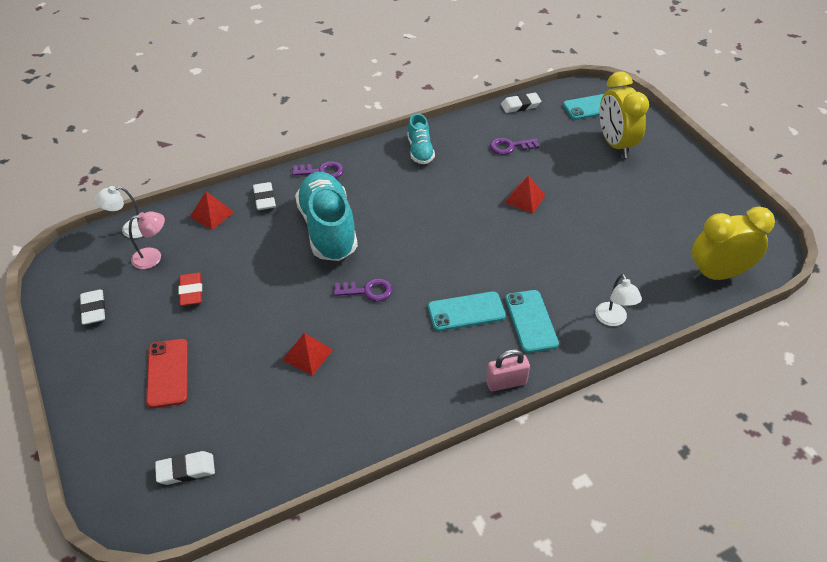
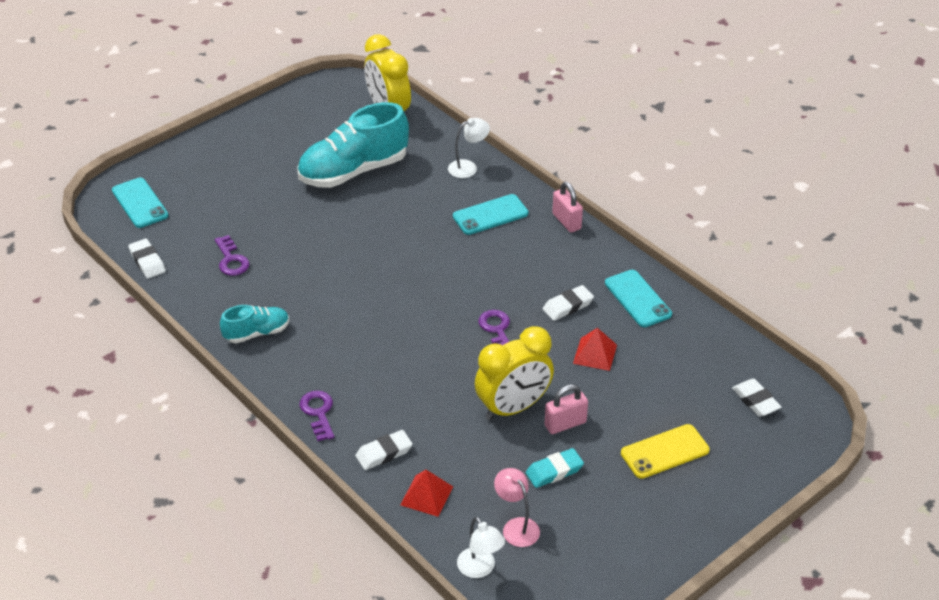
camera: 105 degrees left, 5 degrees down
white eraser [80,289,105,325] -> white eraser moved to [543,285,594,321]
red phone [146,339,188,408] -> yellow phone [621,424,710,479]
red eraser [178,273,202,306] -> turquoise eraser [526,448,584,488]
turquoise shoe [295,172,358,261] -> turquoise shoe moved to [297,102,409,188]
turquoise phone [428,291,506,331] -> turquoise phone moved to [605,270,672,327]
red pyramid [505,176,545,214] -> none
yellow clock [599,72,649,158] -> yellow clock moved to [475,326,554,420]
none -> pink padlock [545,384,588,434]

